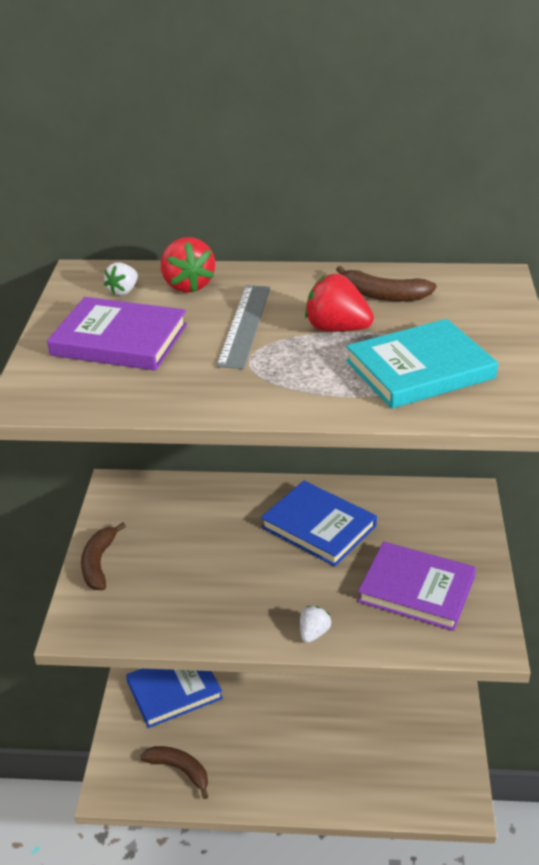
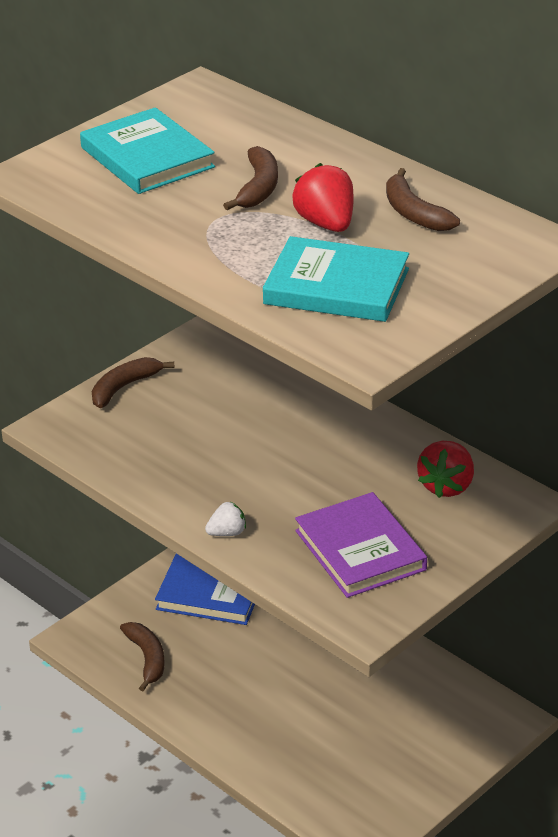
camera: 40 degrees right, 0 degrees up
purple book [47,297,187,371] -> turquoise book [80,107,215,194]
white strawberry [104,262,138,295] -> none
red strawberry [161,237,215,292] -> red strawberry moved to [417,441,474,498]
grey ruler [216,285,270,369] -> brown banana [223,146,278,210]
blue book [261,481,377,566] -> none

